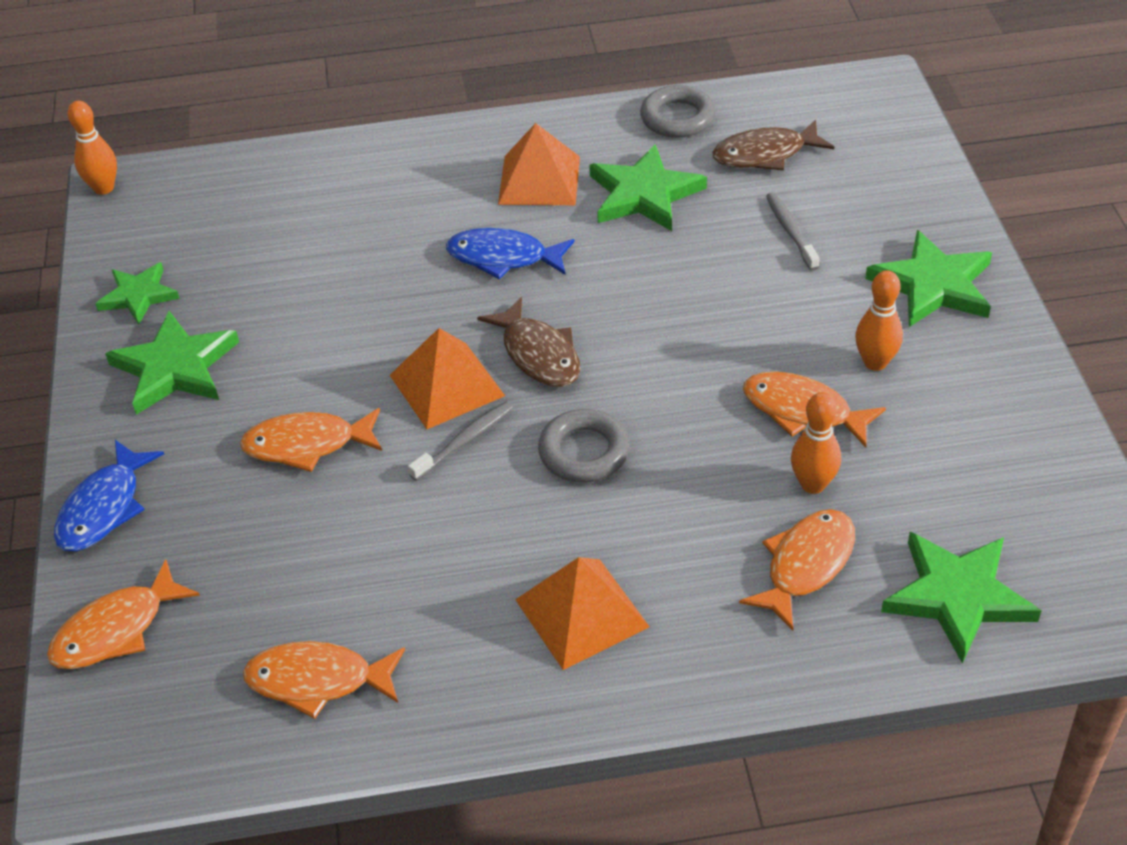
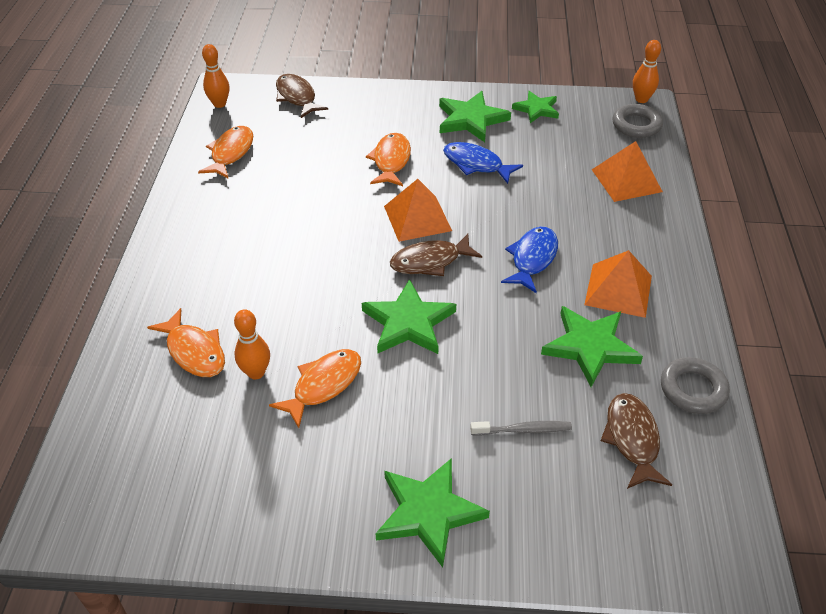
camera: 100 degrees right, 0 degrees up
orange fish [47,559,200,669] -> brown fish [276,74,328,118]
blue fish [54,440,164,551] -> blue fish moved to [443,142,523,184]
grey toothbrush [408,402,513,481] -> none
orange pyramid [515,557,650,670] -> orange pyramid moved to [592,141,663,202]
grey ring [538,409,630,482] -> grey ring moved to [612,104,663,138]
orange bowling pin [855,270,903,371] -> orange bowling pin moved to [202,44,229,108]
green star [881,532,1041,664] -> green star moved to [362,279,456,354]

